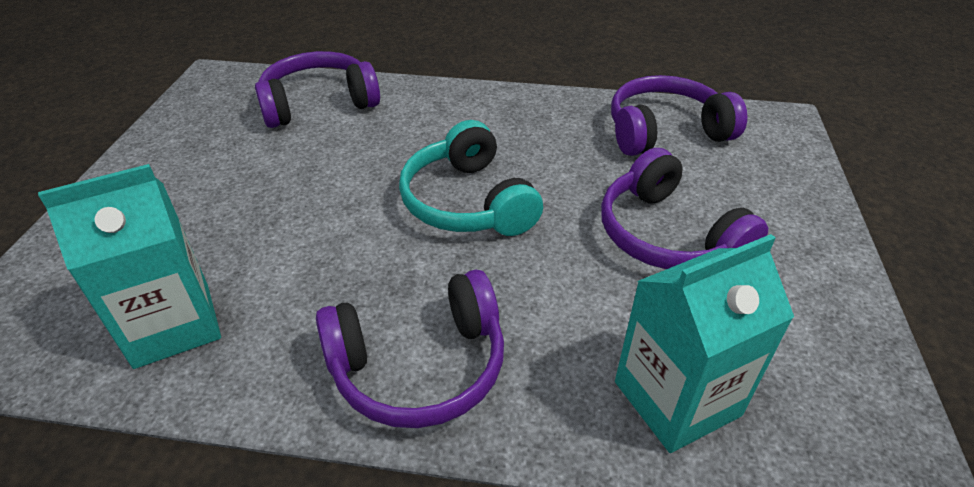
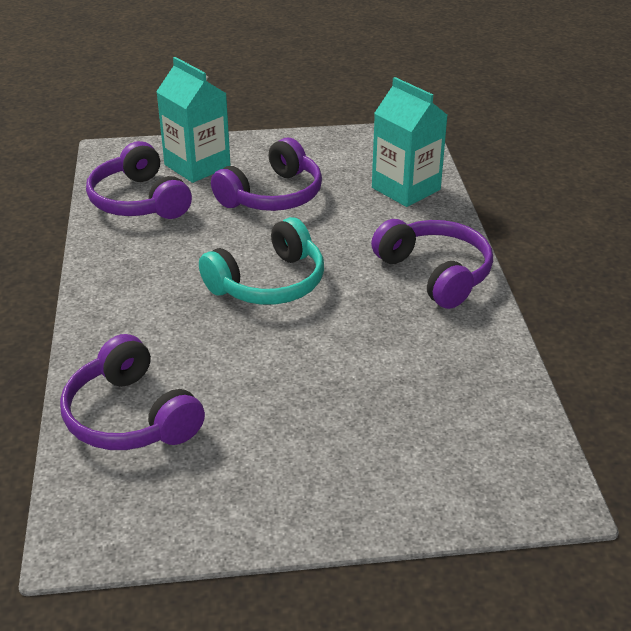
camera: 105 degrees left, 5 degrees down
turquoise carton [38,164,221,369] -> turquoise carton moved to [156,57,231,183]

